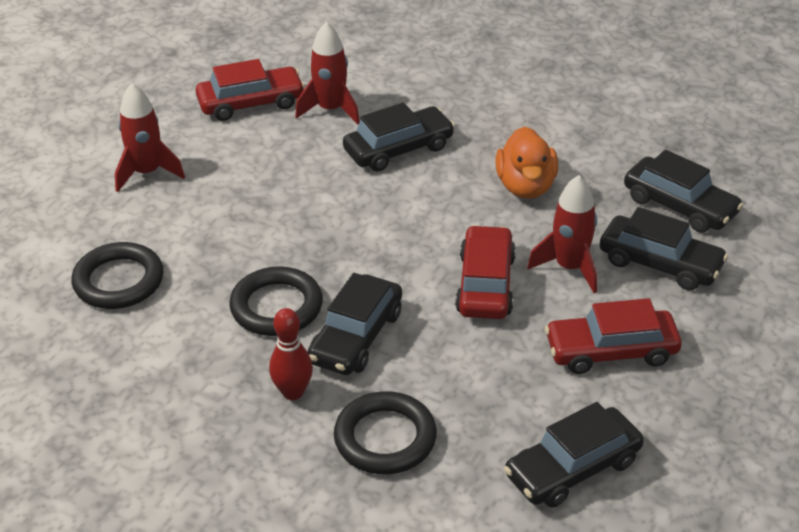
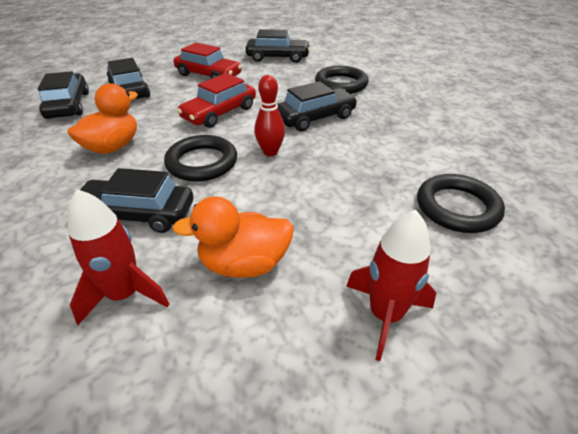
camera: 145 degrees left, 0 degrees up
red car [196,59,305,121] -> none
black ring [229,266,323,336] -> black ring moved to [164,135,237,182]
red bowling pin [269,308,313,400] -> red bowling pin moved to [254,75,285,156]
red rocket [527,175,597,293] -> none
none -> orange duck [172,196,294,278]

